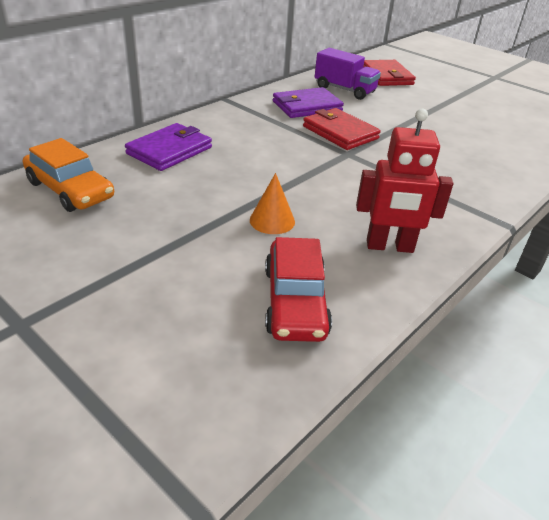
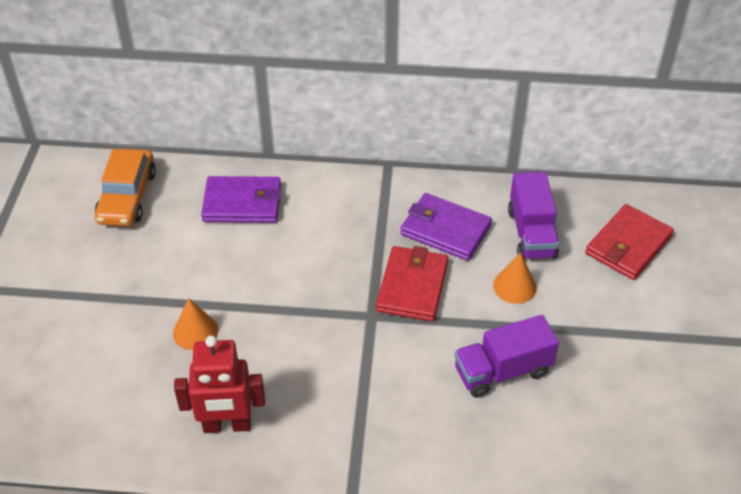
camera: 55 degrees right, 10 degrees up
red car [265,237,332,342] -> none
red robot [356,109,453,253] -> red robot turned 60 degrees counterclockwise [174,336,265,433]
none -> purple truck [454,315,559,398]
none -> orange cone [493,253,537,304]

